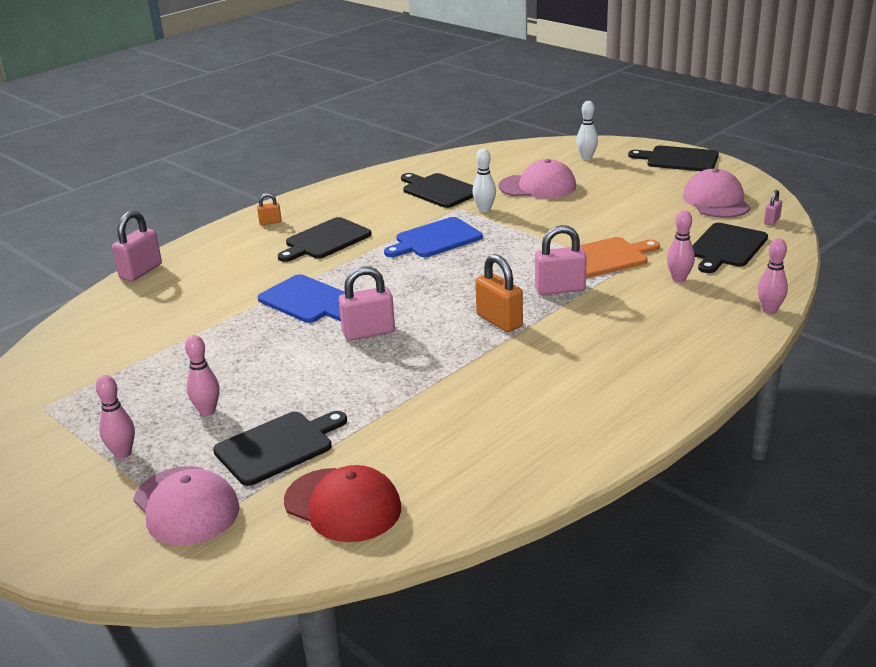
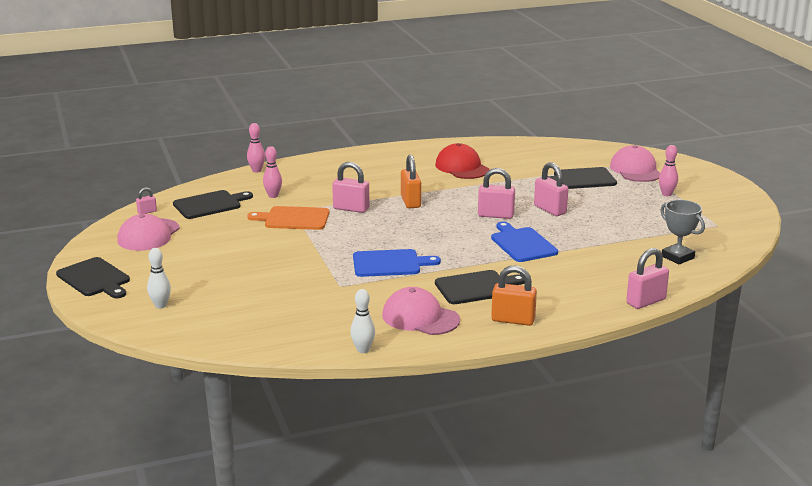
camera: 155 degrees left, 5 degrees down
pink bowling pin [185,335,220,416] -> none
orange padlock [257,193,282,225] -> orange padlock [491,266,537,326], size x1.91
red cap [284,465,401,542] -> red cap moved to [435,143,489,179]
black cutting board [401,173,473,208] -> none
white bowling pin [473,148,496,212] -> white bowling pin moved to [350,289,375,353]
pink cap [499,159,576,199] -> pink cap moved to [382,287,460,335]
none -> pink padlock [534,162,568,216]
none -> grey trophy [660,200,705,265]

